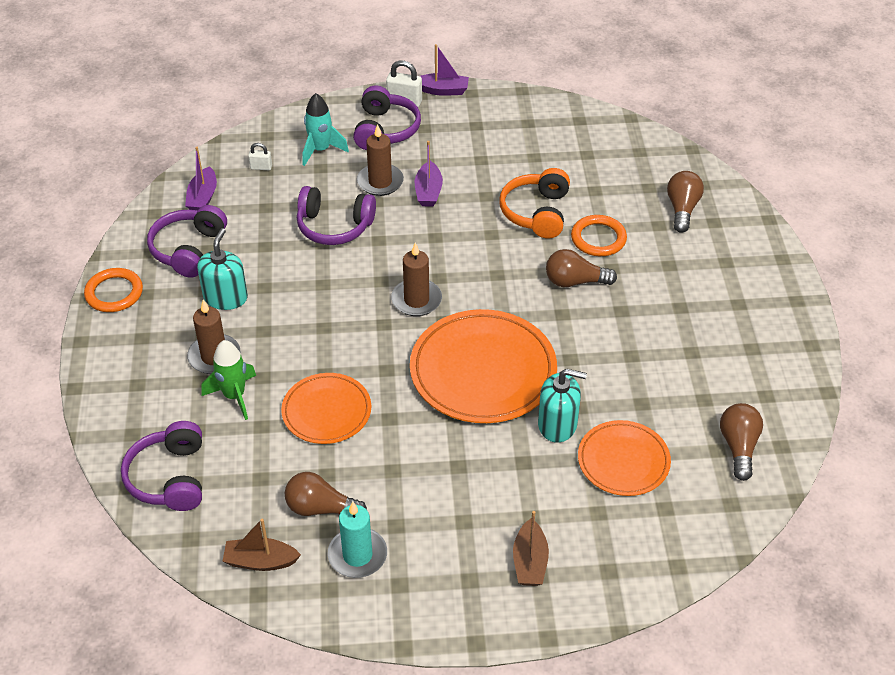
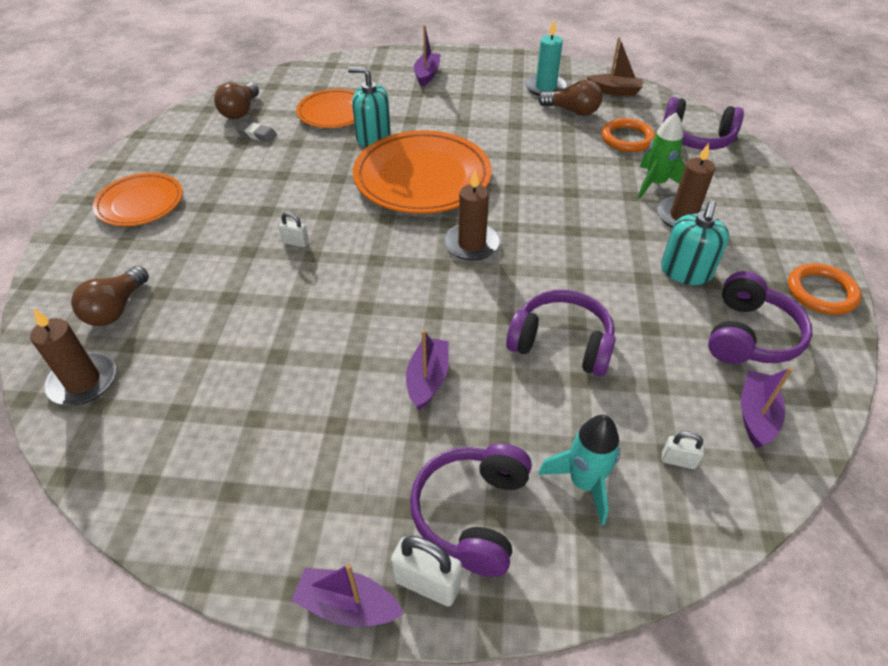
camera: 170 degrees left, 0 degrees up
purple headphones [121,421,202,511] -> purple headphones turned 105 degrees clockwise [663,97,744,150]
orange plate [281,373,371,444] -> orange plate moved to [93,173,183,226]
brown candle [357,124,404,196] -> brown candle moved to [30,309,116,405]
orange headphones [500,168,570,238] -> none
brown boat [513,511,549,586] -> purple boat [414,25,440,86]
brown light bulb [546,249,617,287] -> white padlock [279,212,309,247]
orange ring [571,215,627,256] -> orange ring moved to [601,118,655,152]
none -> grey eraser [235,121,277,142]

